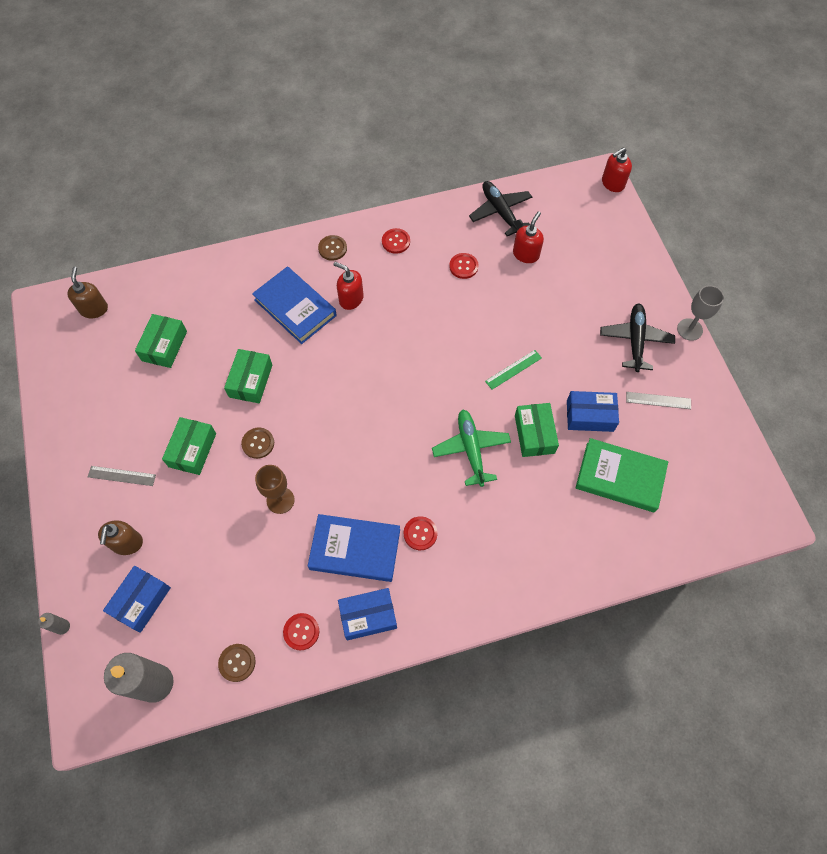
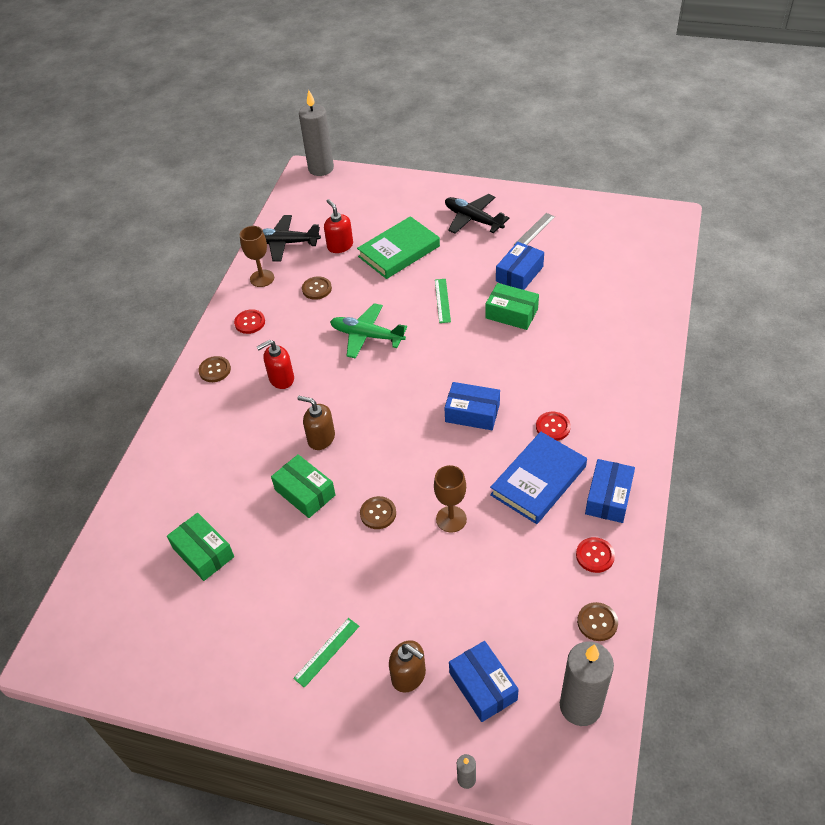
camera: 55 degrees left, 15 degrees down
brown soap dispenser [67,267,108,318] -> brown soap dispenser moved to [297,396,335,450]
grey ruler [88,466,156,486] -> green ruler [293,618,359,688]
green box [162,417,216,475] -> none
blue book [252,266,337,344] -> none
green plane [432,409,511,487] -> green plane moved to [330,303,407,359]
red button [449,253,478,279] -> brown button [302,276,332,300]
green book [575,438,668,512] -> green book moved to [357,216,440,279]
red soap dispenser [602,147,632,192] -> grey candle [299,90,334,176]
grey goblet [677,285,724,341] -> none
none -> brown goblet [240,226,274,287]
none -> blue box [444,382,500,430]

